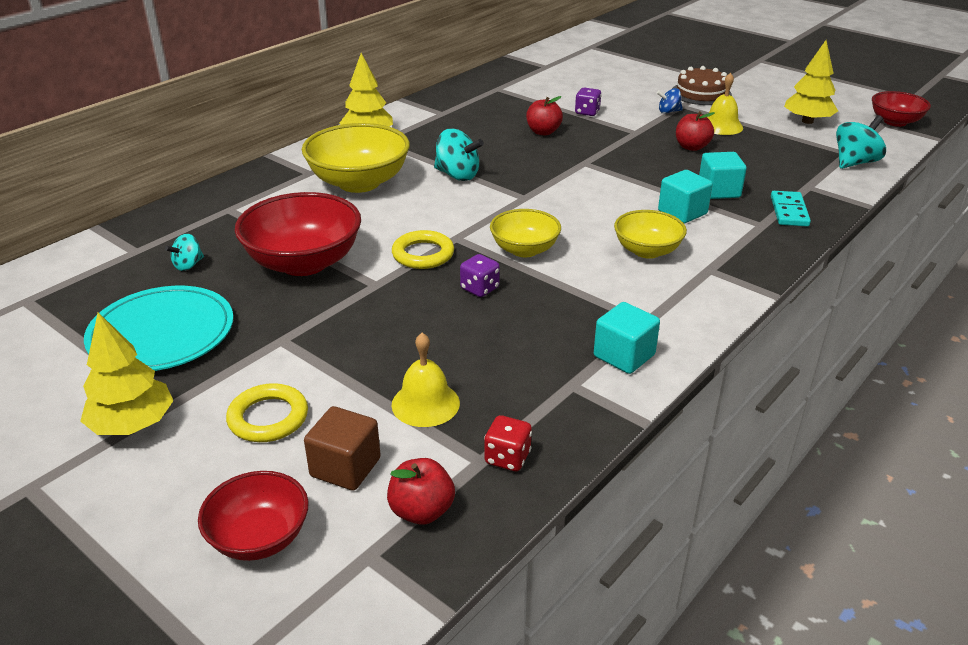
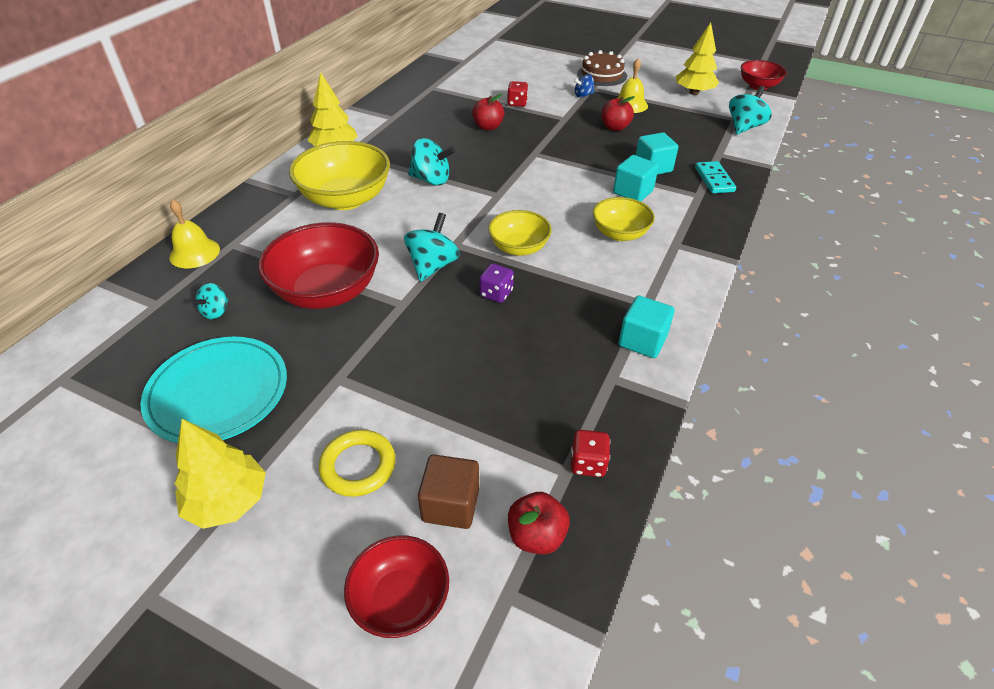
camera: 15 degrees left, 10 degrees up
yellow bell [391,333,460,427] -> yellow bell moved to [169,200,220,268]
yellow ring [392,230,454,269] -> turquoise spinning top [404,213,460,282]
purple dice [575,88,602,116] -> red dice [507,81,528,107]

